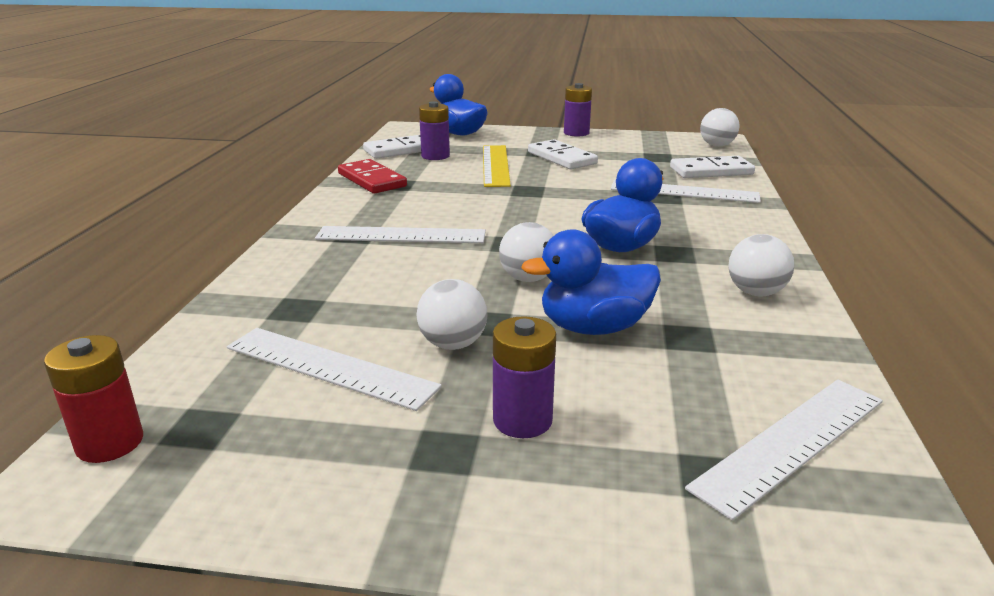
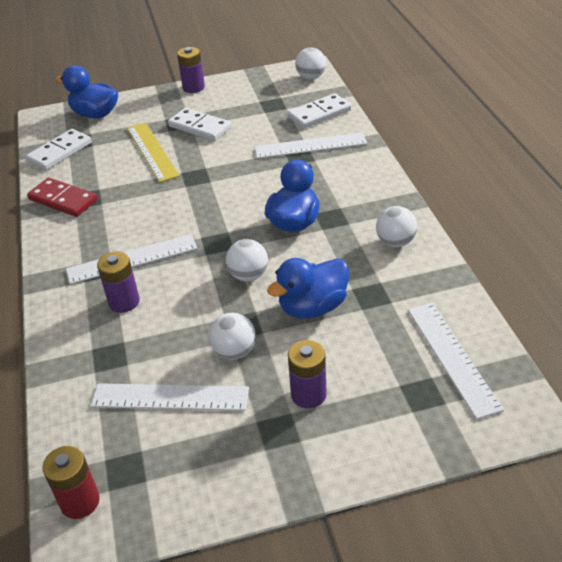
camera: 20 degrees left, 15 degrees up
purple battery [419,101,450,160] -> purple battery moved to [97,251,140,313]
white ruler [685,380,883,521] -> white ruler turned 45 degrees counterclockwise [408,303,504,419]

